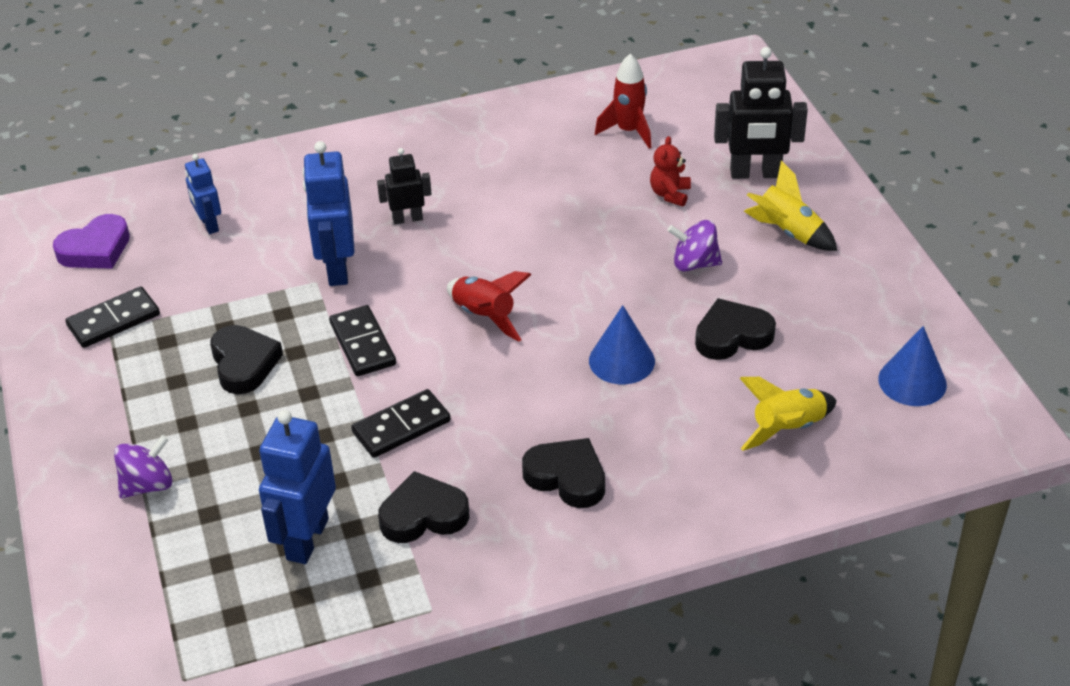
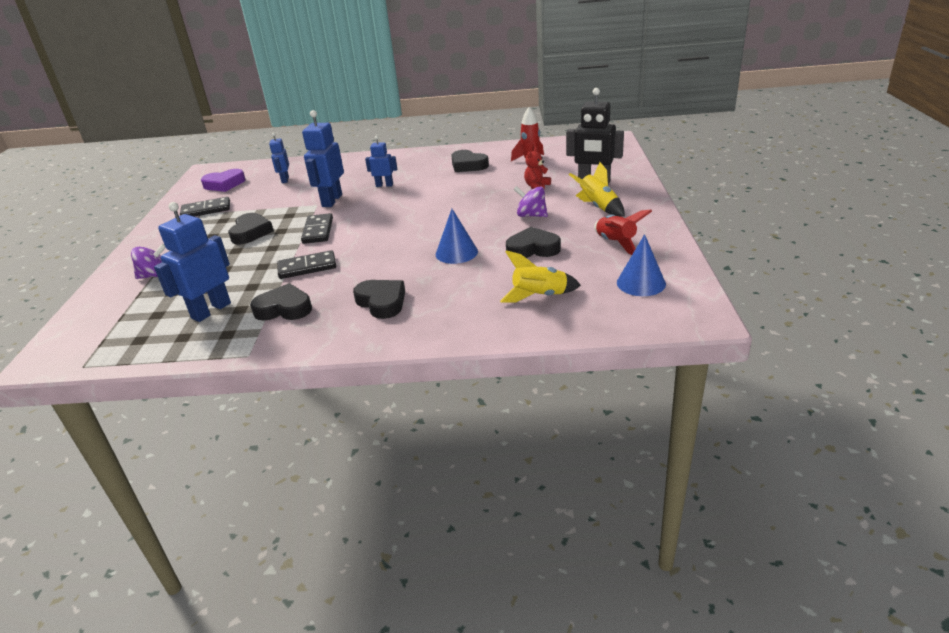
camera: 20 degrees right, 10 degrees down
black robot [377,148,431,224] -> blue robot [365,136,397,187]
red rocket [447,271,531,341] -> red rocket moved to [594,210,652,255]
none -> black heart [451,150,489,172]

